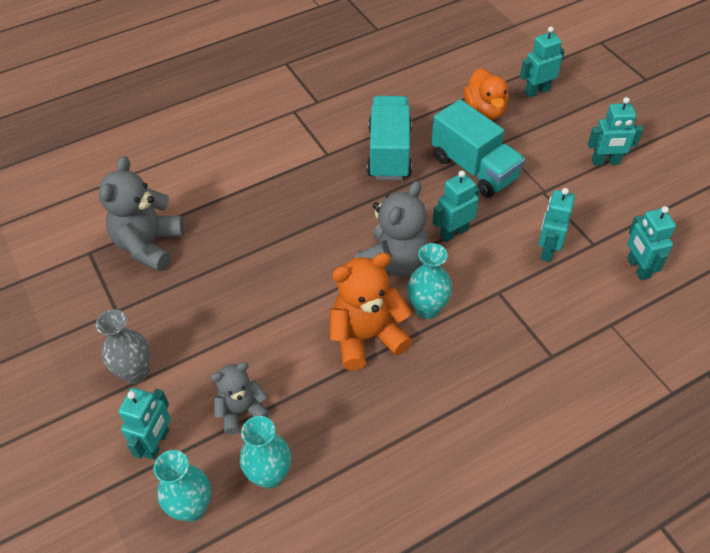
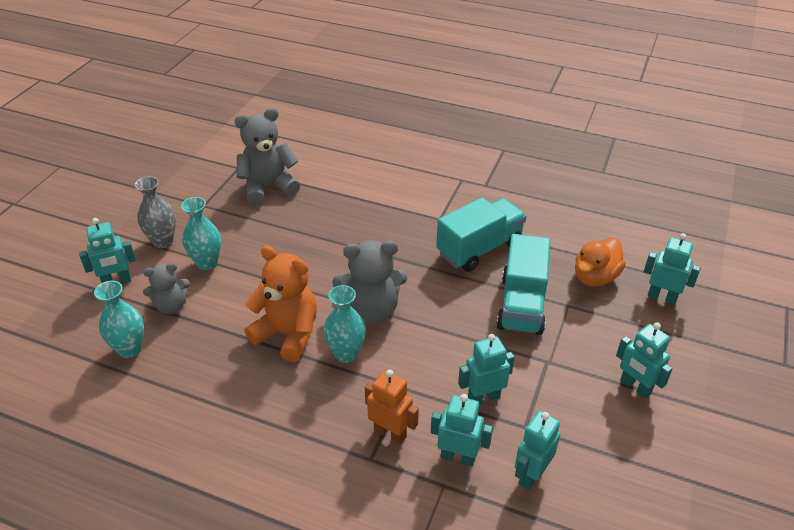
camera: 50 degrees right, 10 degrees down
turquoise vase [154,450,211,522] -> turquoise vase moved to [181,197,221,270]
grey teddy bear [211,362,270,435] -> grey teddy bear turned 135 degrees clockwise [143,263,190,314]
turquoise robot [432,171,480,242] -> turquoise robot moved to [431,394,493,466]
none -> orange robot [365,369,419,445]

